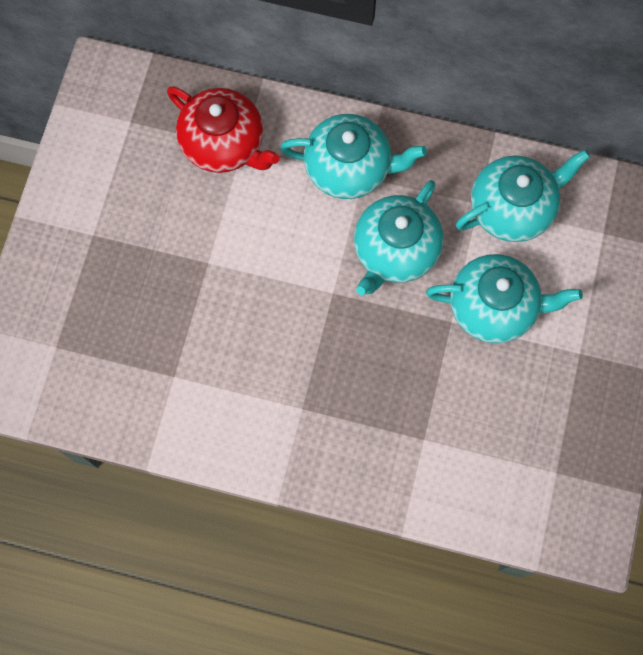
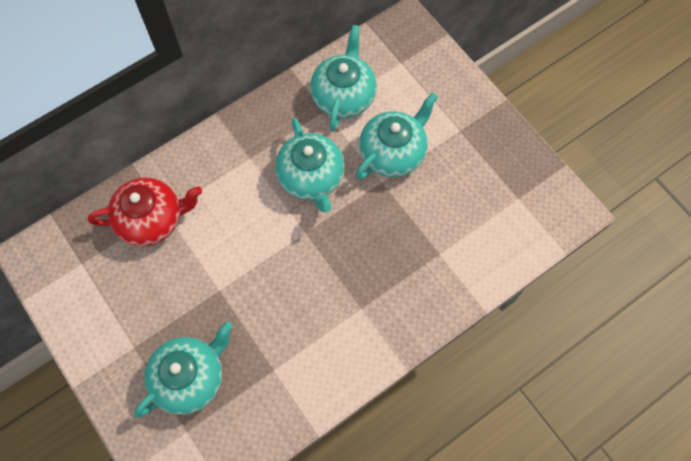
camera: 50 degrees left, 5 degrees down
turquoise teapot [280,114,427,199] -> turquoise teapot moved to [135,322,233,418]

